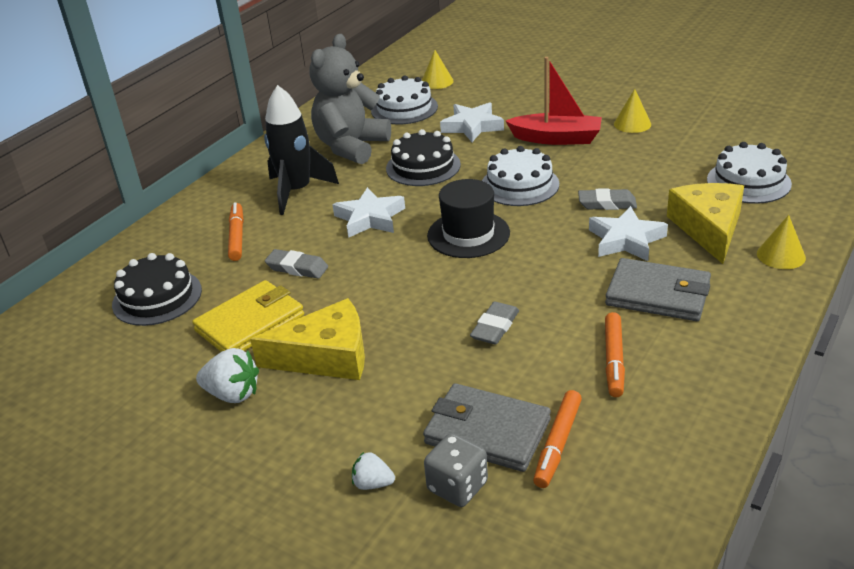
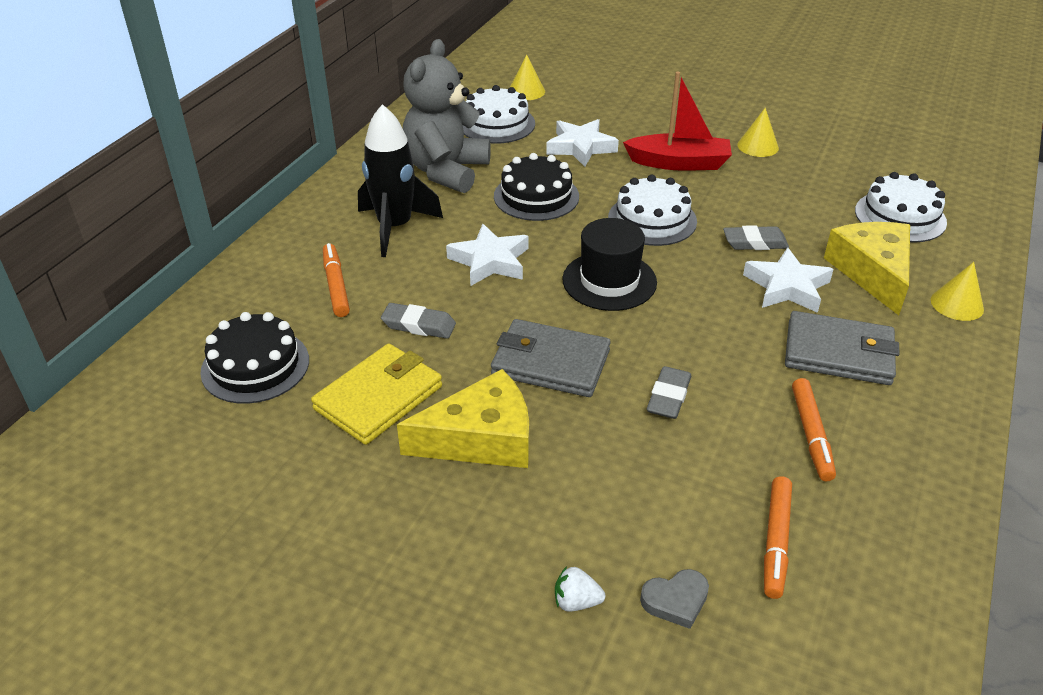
camera: 10 degrees left, 5 degrees up
white strawberry [196,348,259,403] -> none
grey wallet [423,383,551,472] -> grey wallet moved to [491,319,611,397]
grey dice [424,433,488,507] -> grey heart [640,569,709,629]

